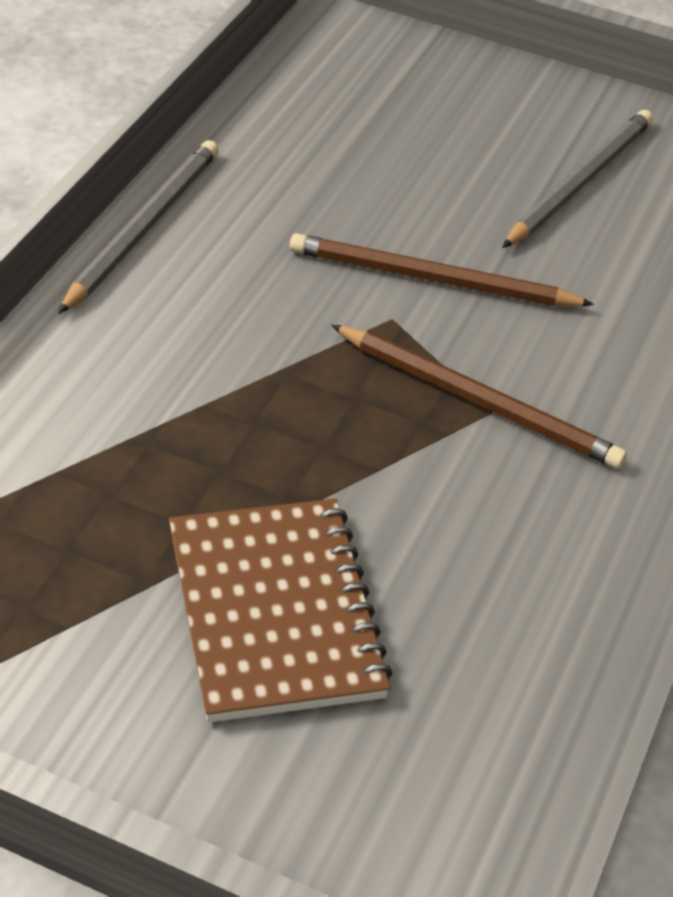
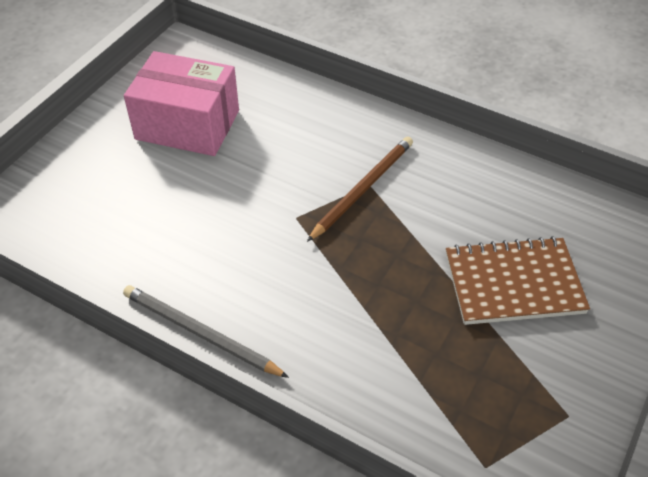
camera: 80 degrees left, 5 degrees up
brown pencil [290,233,594,306] -> none
grey pencil [502,110,653,248] -> pink box [124,51,239,156]

